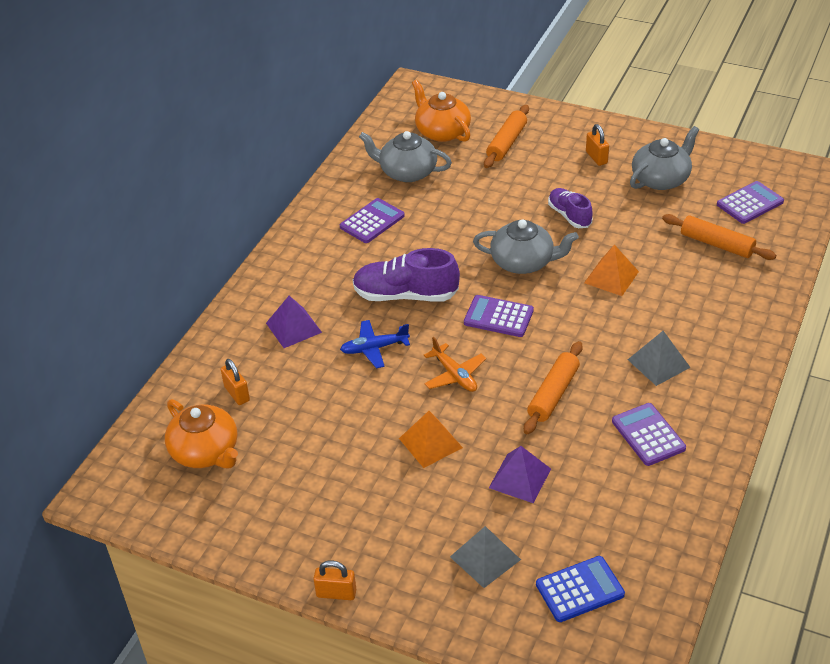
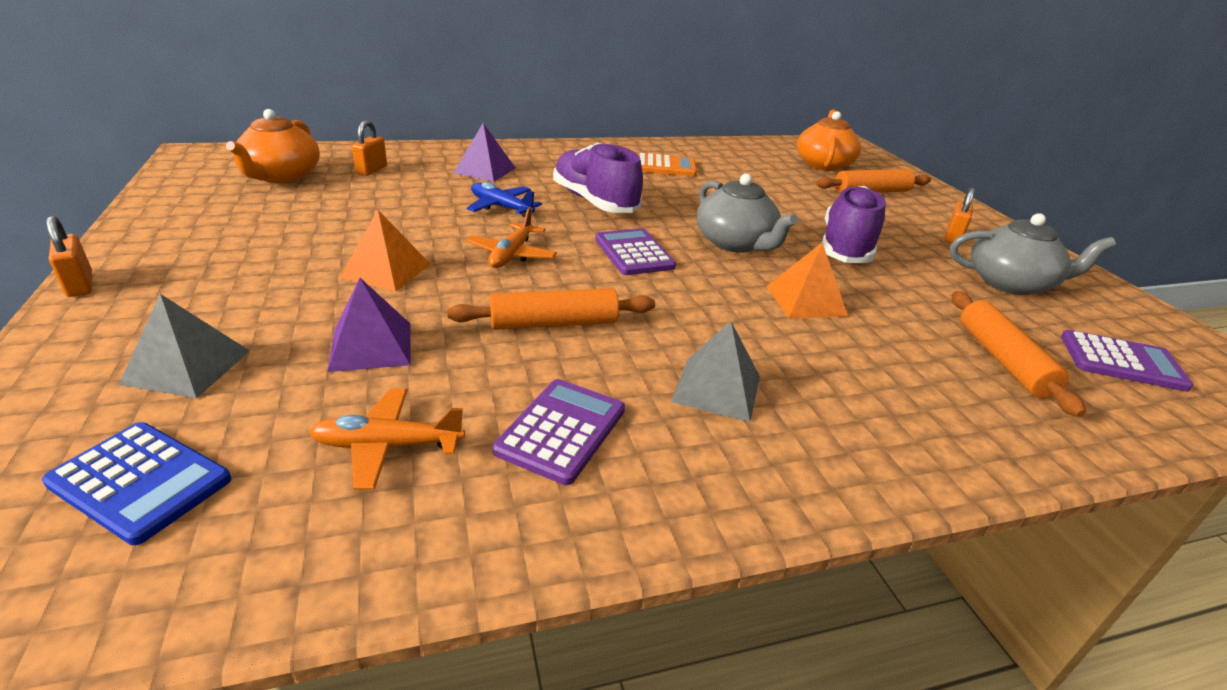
camera: 45 degrees right, 10 degrees down
purple calculator [340,198,405,243] -> orange calculator [637,153,697,176]
grey teapot [359,131,452,182] -> none
purple shoe [548,188,593,228] -> purple shoe [822,186,886,263], size x1.62
none -> orange plane [309,388,465,490]

